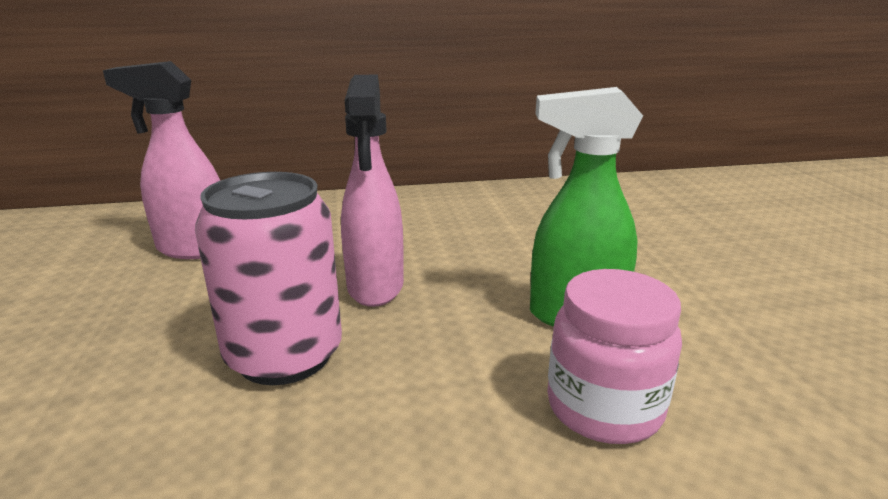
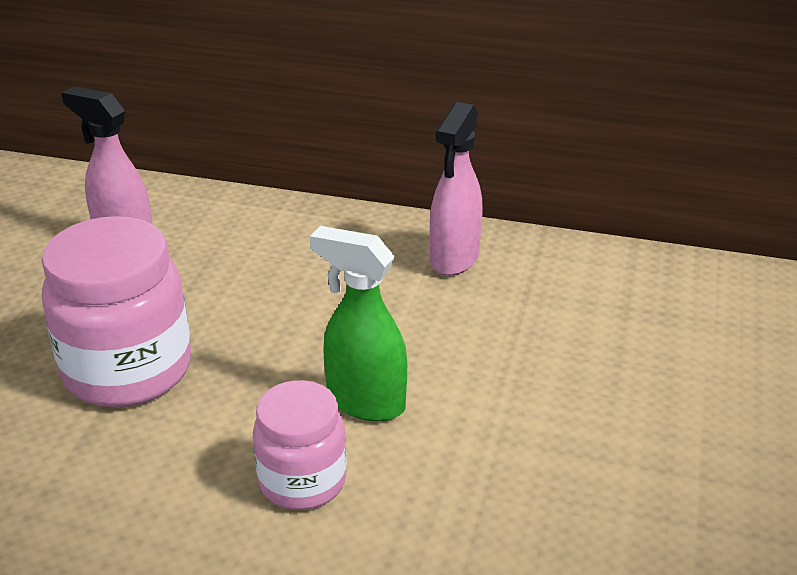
camera: 25 degrees right, 10 degrees up
pink can [195,172,342,385] -> pink jar [42,216,191,407]
pink spray bottle [341,75,404,307] -> pink spray bottle moved to [430,102,483,276]

